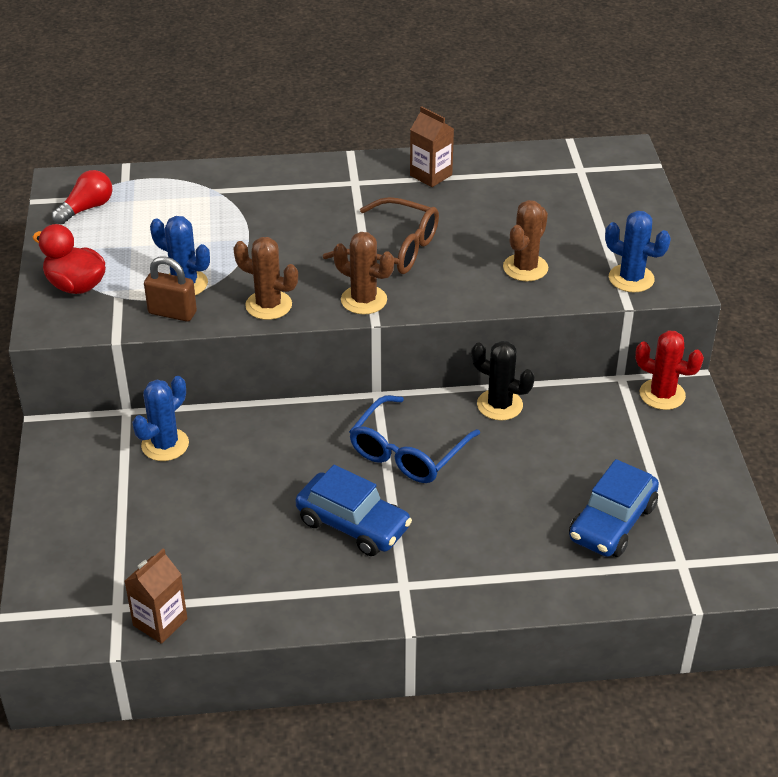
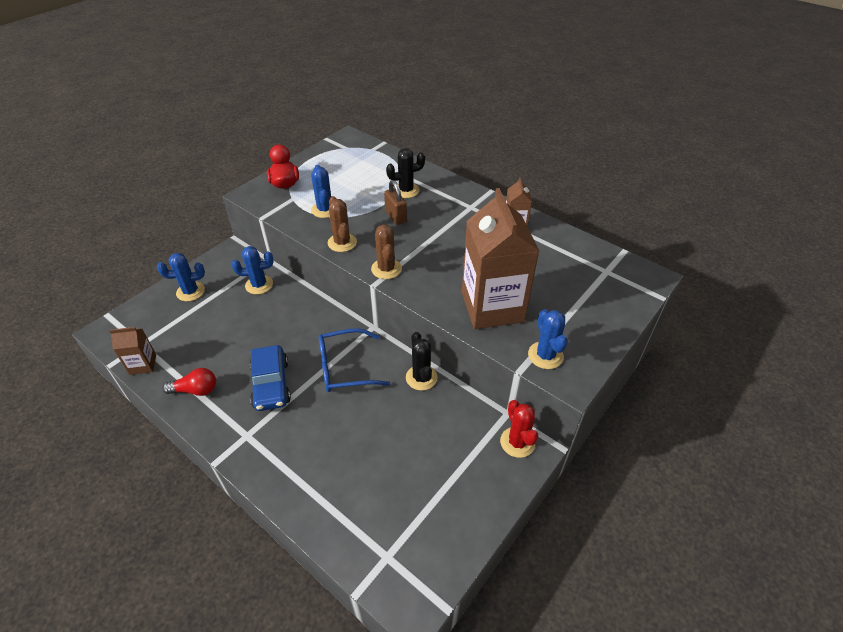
camera: 45 degrees right, 5 degrees up
red light bulb [52,170,112,225] -> red light bulb moved to [163,368,216,396]
brown padlock [144,256,197,322] -> brown padlock moved to [384,180,407,225]
brown glasses [323,197,439,274] -> none
brown cactus [503,200,548,281] -> brown carton [462,188,539,329]
blue car [569,459,659,557] -> none
none -> blue cactus [157,253,205,301]
none -> black cactus [386,148,425,198]

